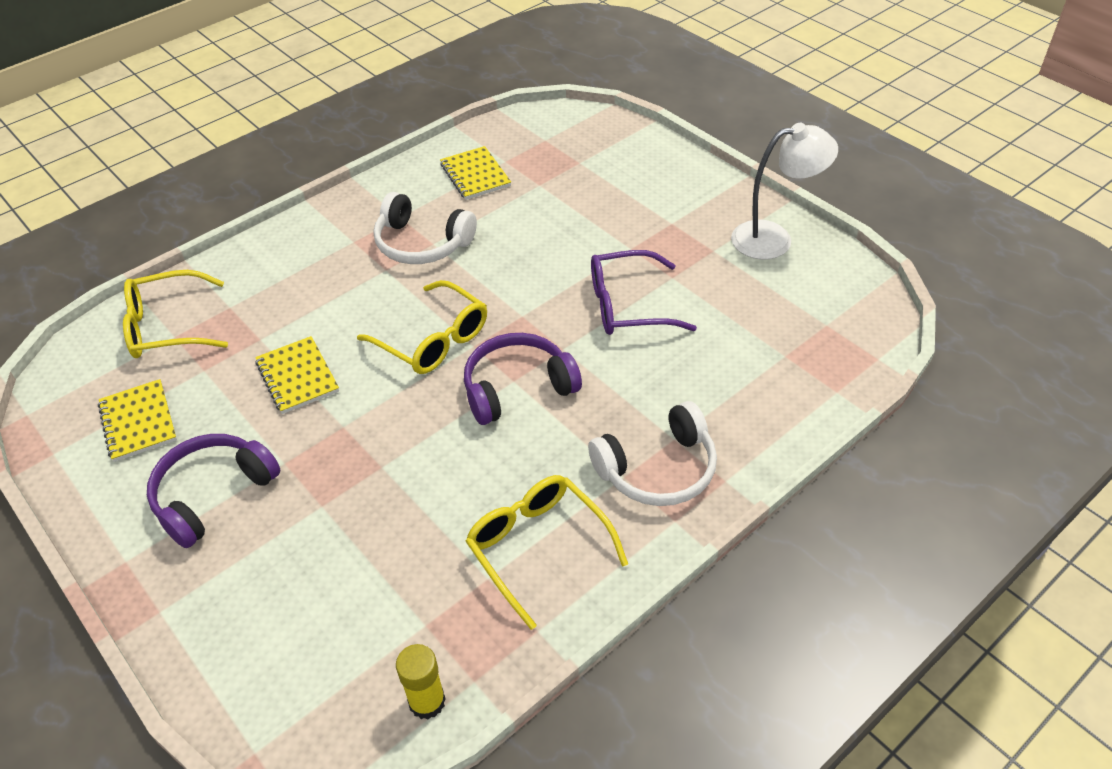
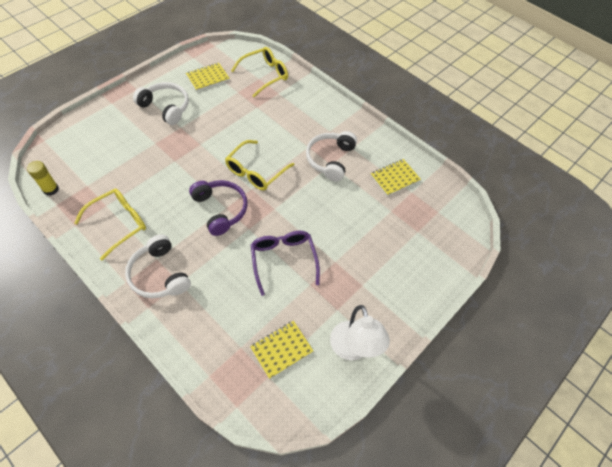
camera: 80 degrees right, 10 degrees up
yellow glasses [123,270,228,358] -> yellow glasses turned 75 degrees clockwise [231,47,288,97]
purple headphones [147,434,280,548] -> white headphones [133,82,189,125]
yellow notebook [255,336,339,414] -> yellow notebook moved to [250,321,313,379]

